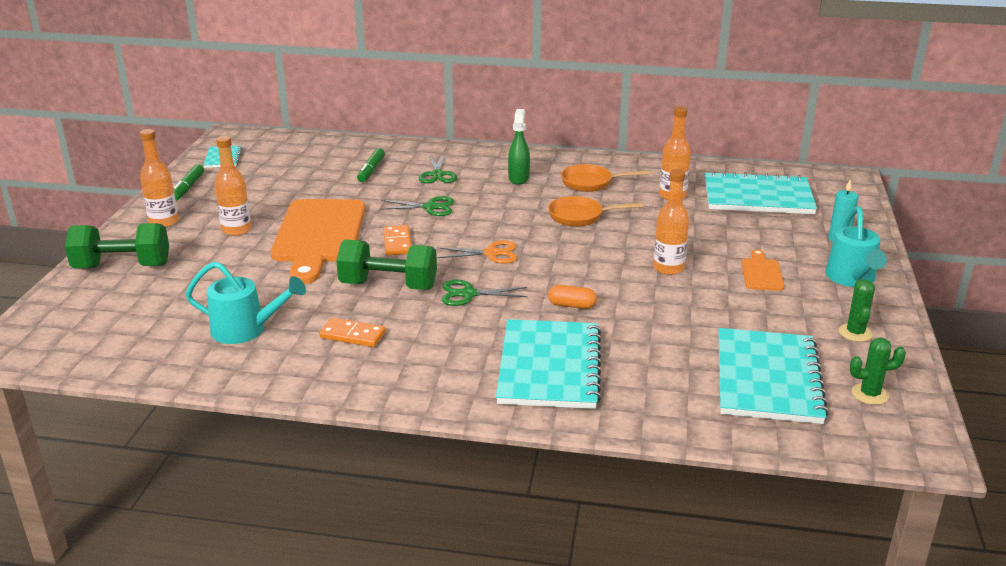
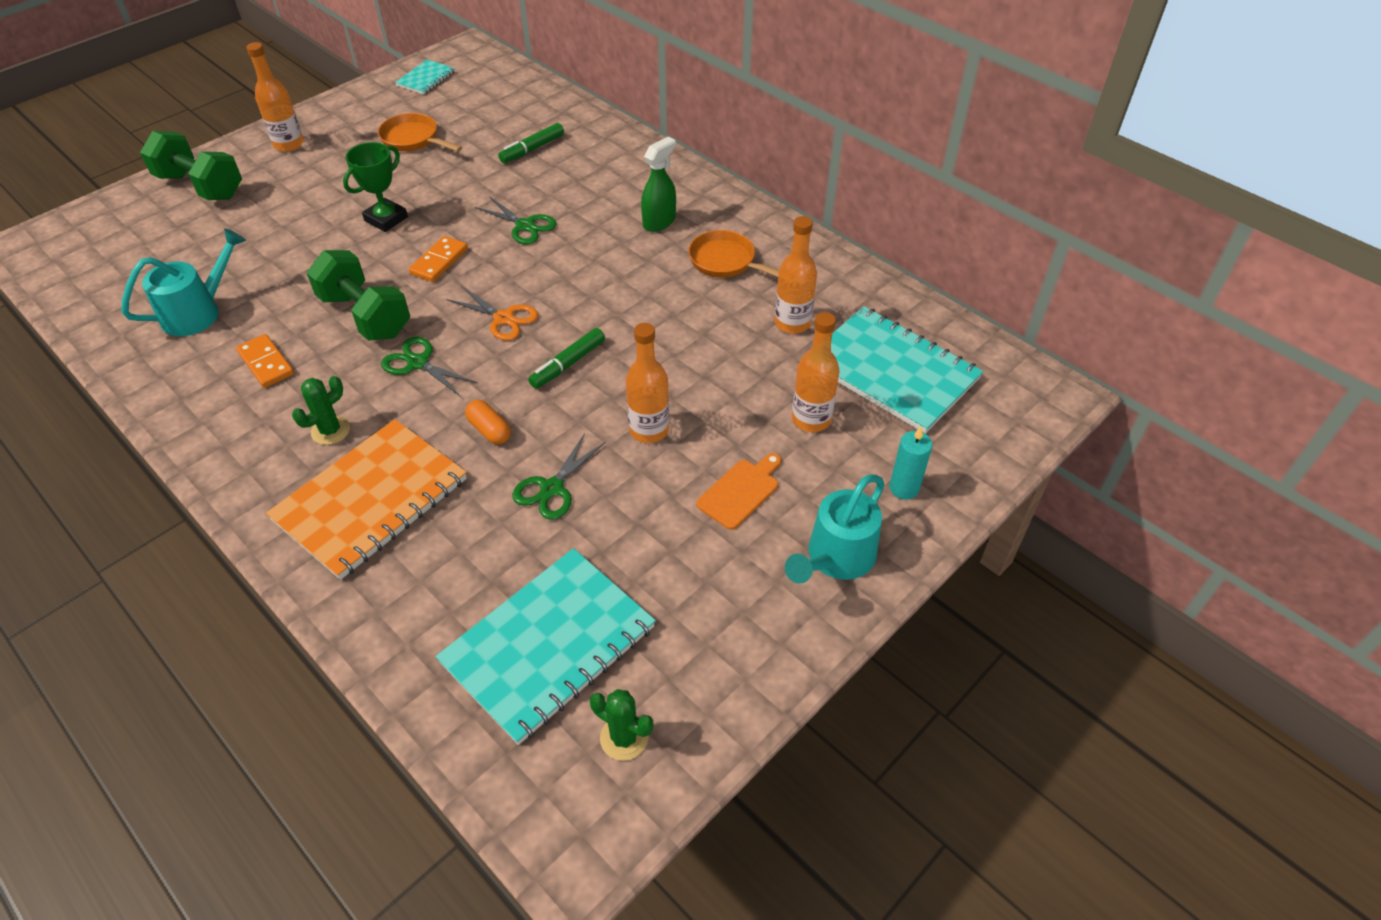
camera: 35 degrees right, 20 degrees up
green marker [173,164,204,200] -> green marker moved to [528,328,605,389]
turquoise watering can [185,261,306,344] -> turquoise watering can turned 90 degrees counterclockwise [122,229,246,336]
orange bottle [215,136,251,236] -> orange bottle moved to [792,312,840,432]
orange cutting board [271,199,365,284] -> green trophy [343,142,408,232]
green scissors [419,154,457,183] -> green scissors moved to [512,433,606,520]
turquoise notebook [496,319,601,409] -> orange notebook [266,419,467,580]
orange pan [548,196,643,227] -> orange pan moved to [378,113,462,152]
green cactus [839,279,875,342] -> green cactus moved to [292,376,350,445]

